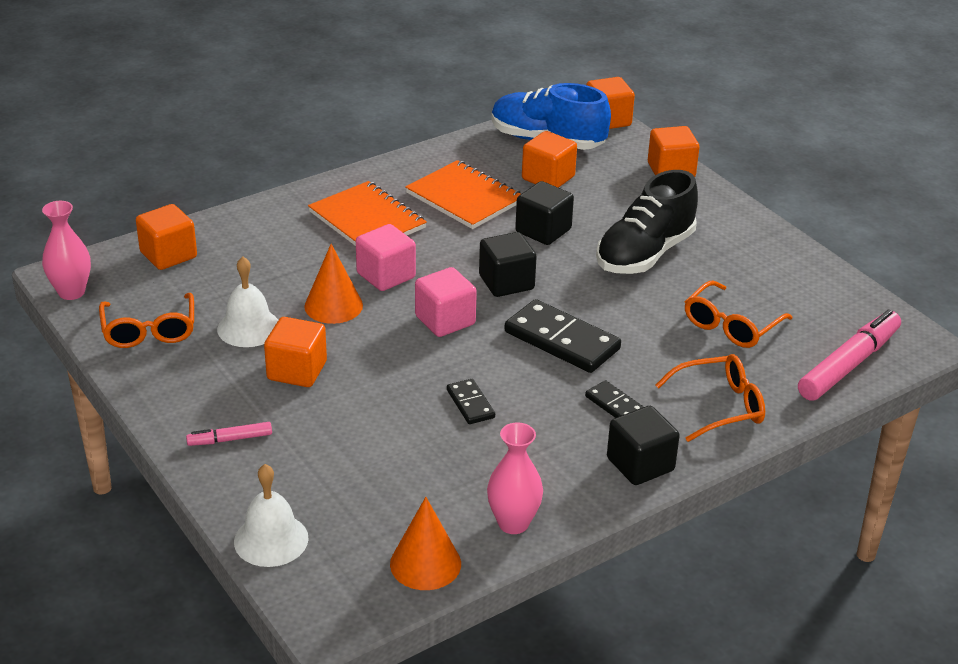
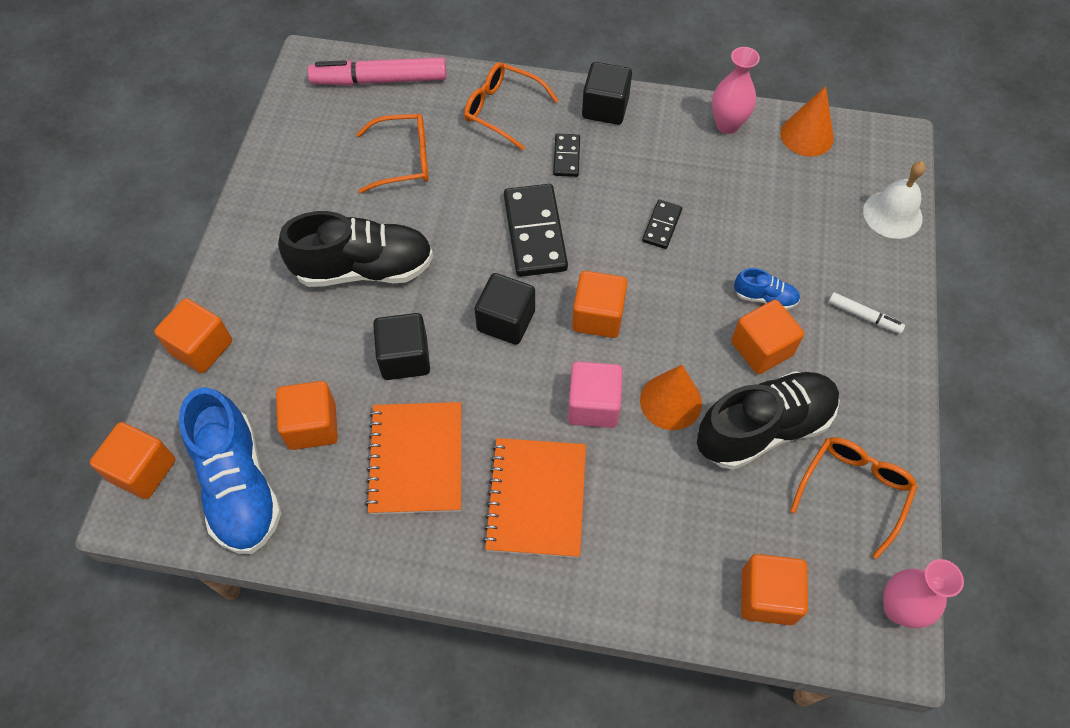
camera: 135 degrees left, 25 degrees up
pink marker [186,422,272,446] -> white marker [828,292,905,334]
white bell [217,257,278,347] -> black shoe [697,371,840,470]
pink cube [415,267,477,337] -> orange cube [572,271,627,338]
none -> blue shoe [734,268,800,310]

